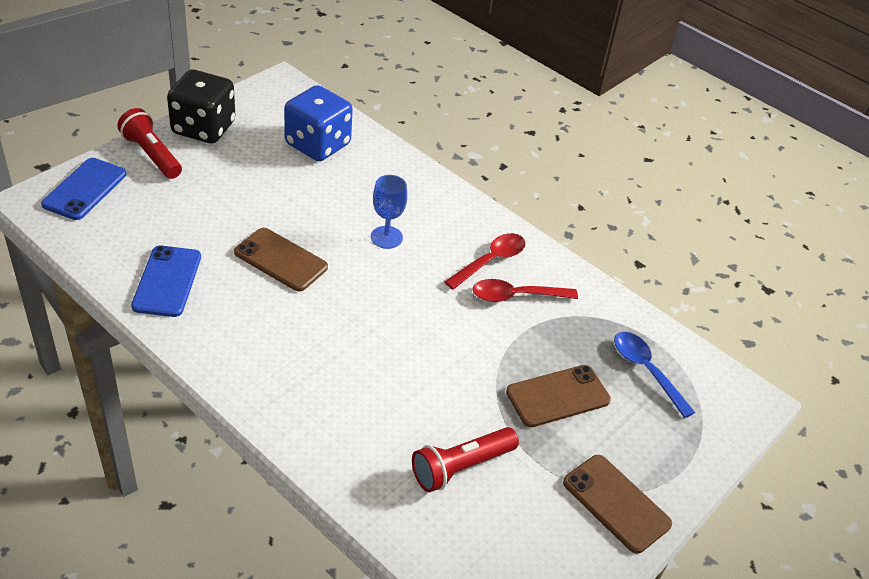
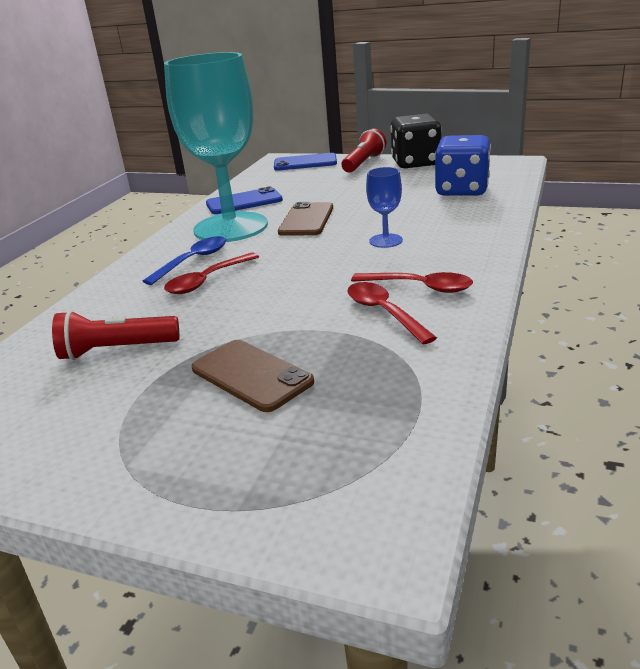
camera: 75 degrees right, 15 degrees down
red flashlight [412,427,519,492] -> red flashlight turned 45 degrees counterclockwise [52,310,179,360]
brown phone [563,455,672,554] -> none
blue spoon [614,332,695,418] -> blue spoon moved to [143,236,226,285]
none -> turquoise goblet [164,52,268,242]
none -> red spoon [164,253,259,294]

